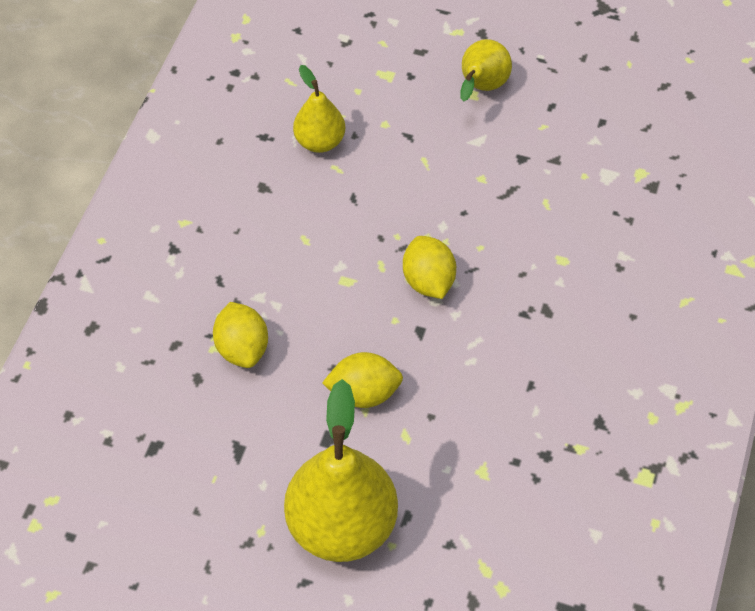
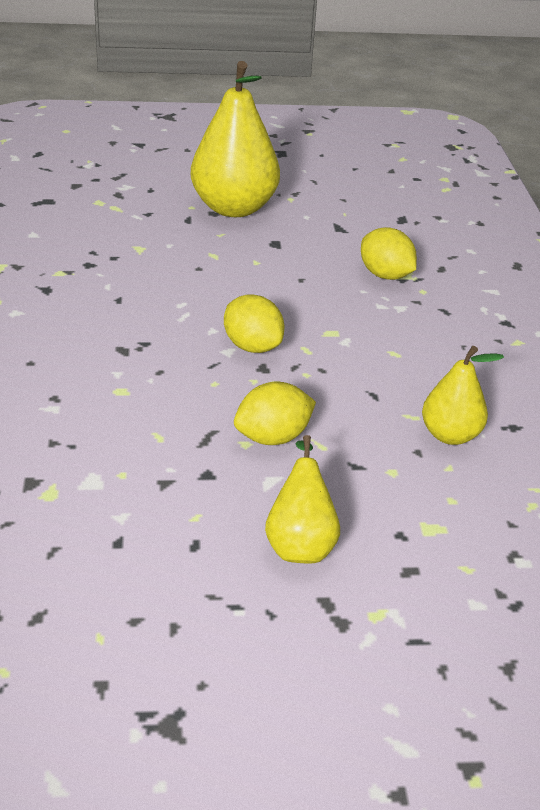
camera: 155 degrees right, 20 degrees down
yellow lemon [322,352,403,408] -> yellow lemon moved to [234,382,316,445]

